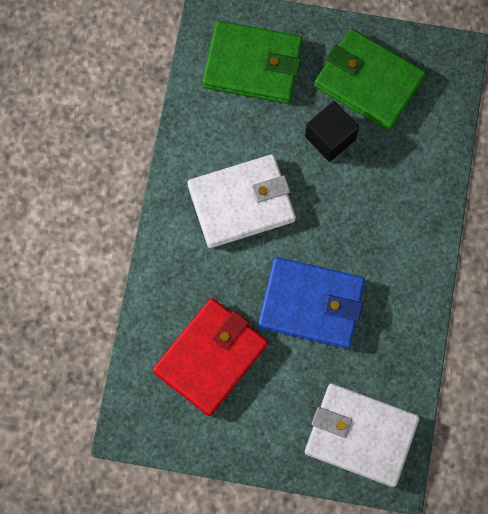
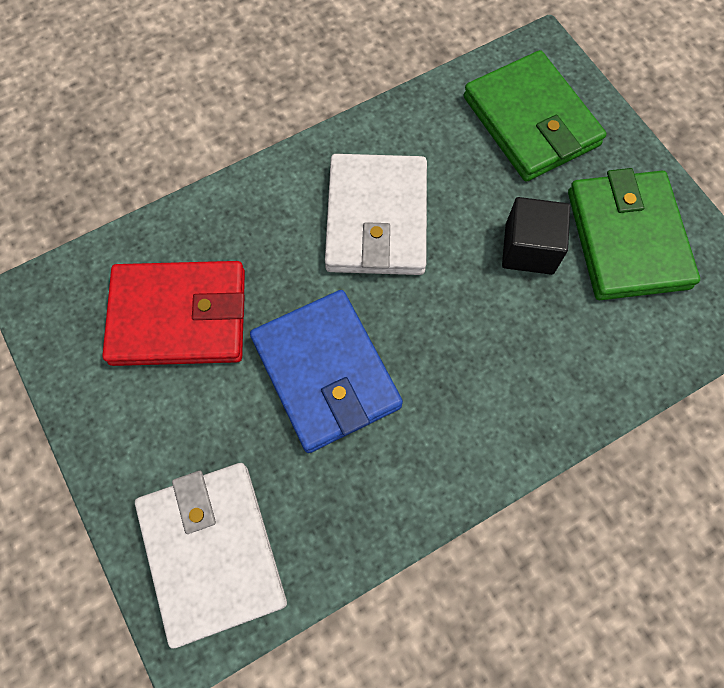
camera: 50 degrees right, 5 degrees down
white wallet [187,154,296,248] -> white wallet turned 60 degrees clockwise [325,154,427,275]

